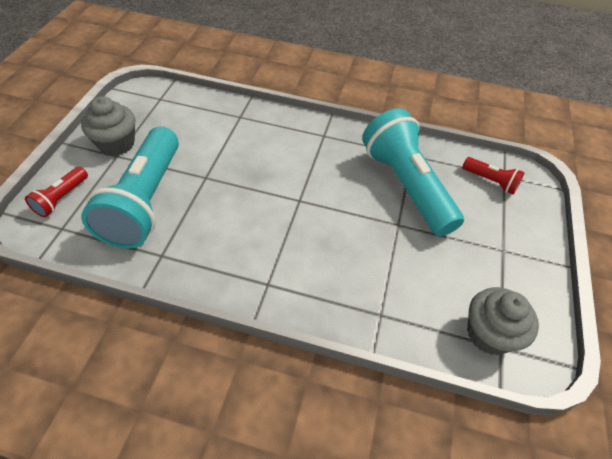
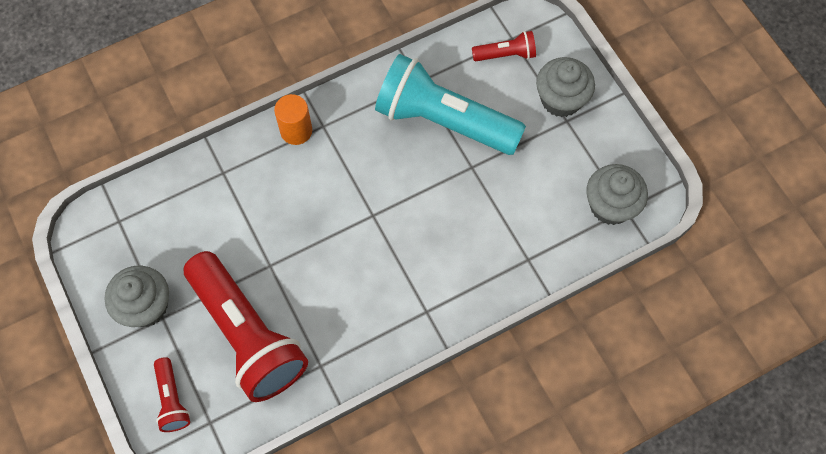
camera: 40 degrees left, 15 degrees up
turquoise flashlight [81,127,179,249] -> red flashlight [184,251,308,402]
none -> orange cylinder [274,94,312,145]
none -> grey cupcake [536,57,595,117]

